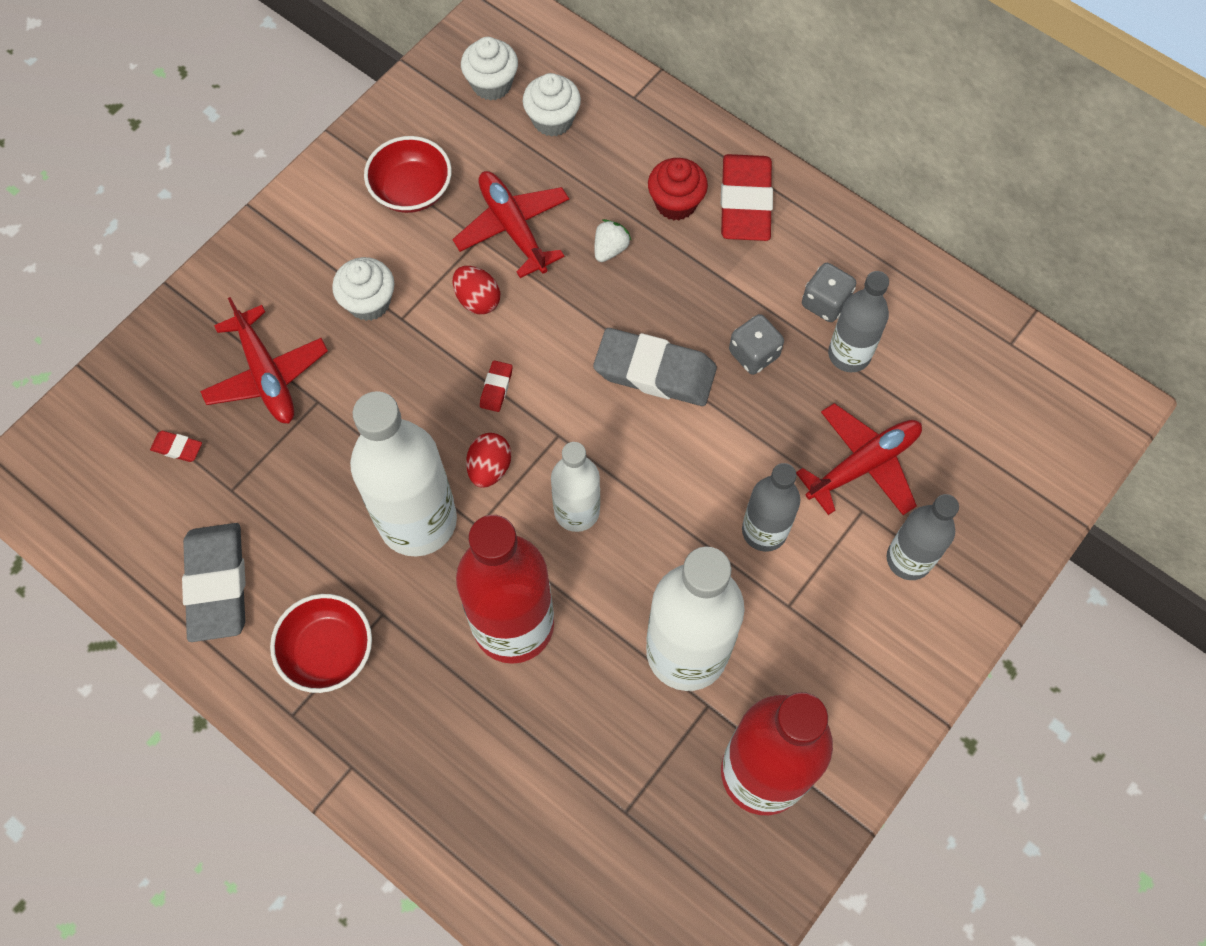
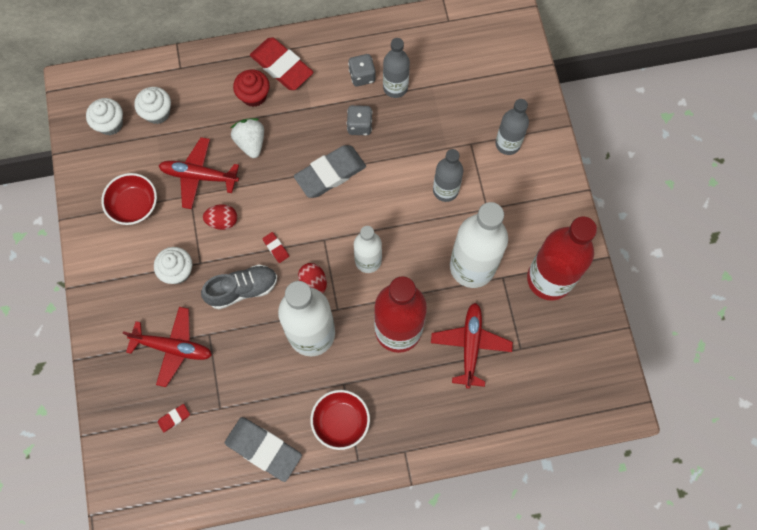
camera: 50 degrees left, 5 degrees up
white strawberry [595,219,631,262] -> white strawberry [231,118,264,158], size x1.53
red plane [796,403,922,515] -> red plane moved to [431,303,513,389]
none -> grey shoe [201,264,277,309]

